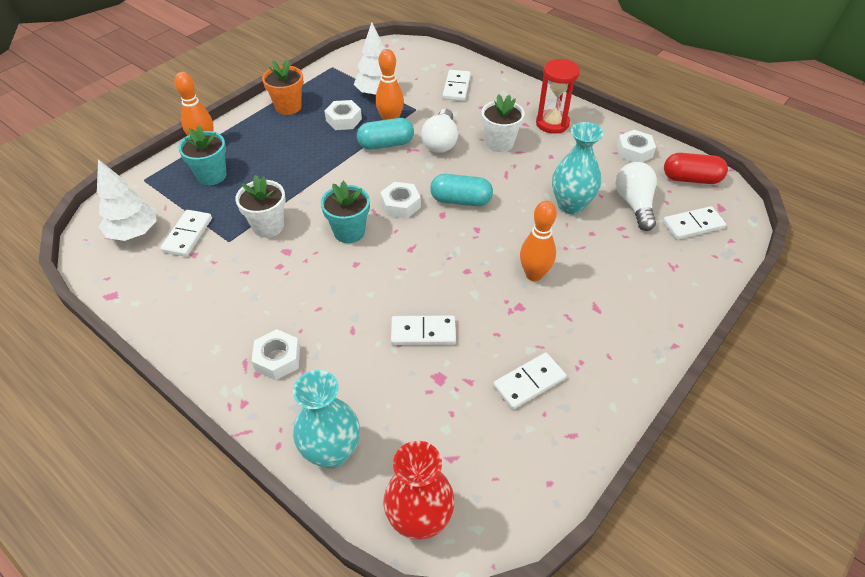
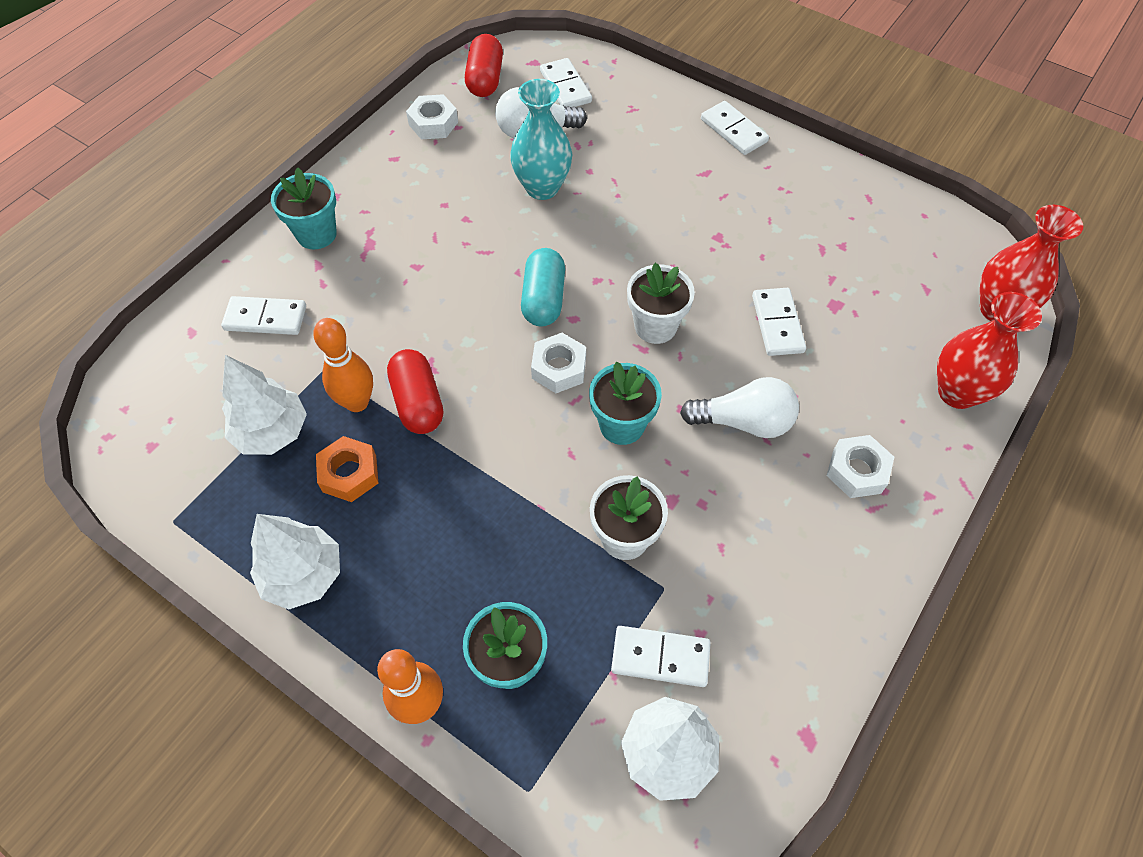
camera: 95 degrees left, 10 degrees up
orange flower pot [262,59,303,115] -> white tree [250,514,340,610]
turquoise vase [293,370,360,468] -> red vase [937,292,1042,409]
white nut [325,100,362,130] -> orange nut [316,436,378,502]
turquoise capsule [357,118,414,150] -> red capsule [387,349,443,434]
white light bulb [421,109,458,153] -> white light bulb moved to [680,377,799,438]
white flower pot [482,94,525,152] -> white flower pot moved to [627,263,695,344]
white domino [493,352,566,410] -> white domino moved to [701,101,769,155]
orange bowling pin [520,201,557,281] -> none
red hourglass [536,59,580,134] -> none
none -> turquoise flower pot [271,167,337,250]

